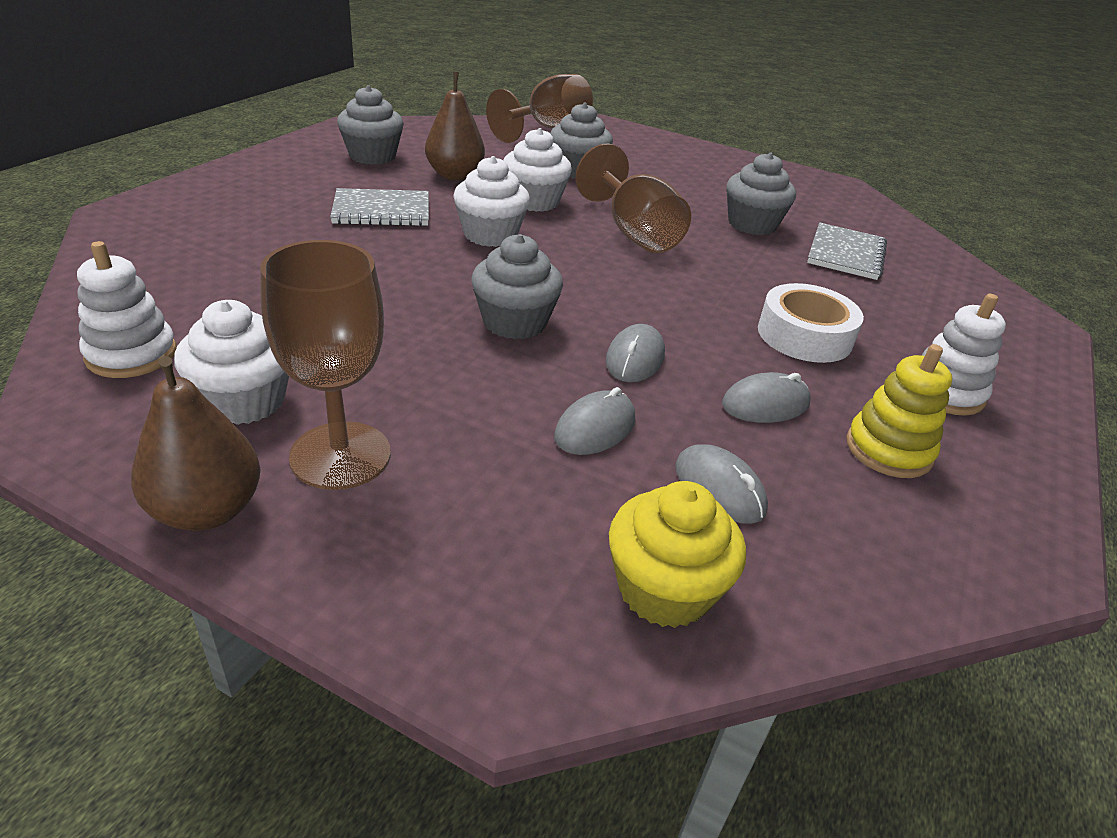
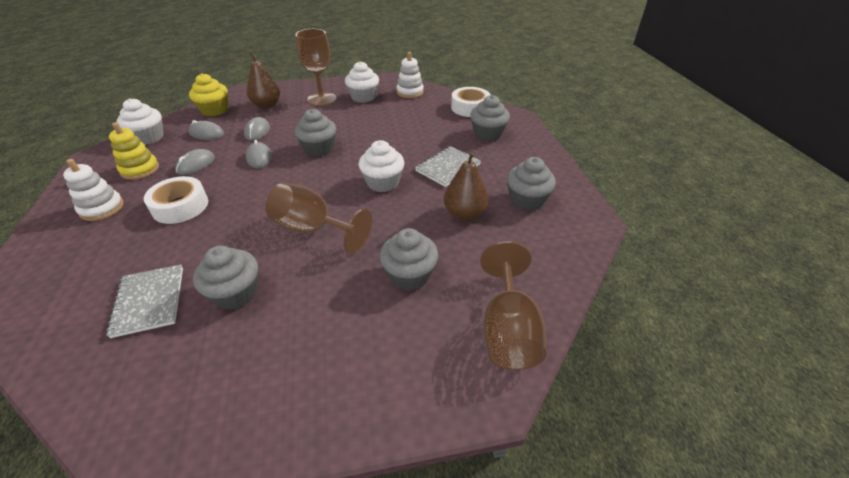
camera: 145 degrees right, 5 degrees up
brown pear [131,356,261,531] -> brown pear moved to [247,52,280,109]
white cupcake [503,128,572,212] -> white cupcake moved to [117,98,164,145]
none -> white tape [451,87,491,117]
none -> grey cupcake [470,95,510,141]

